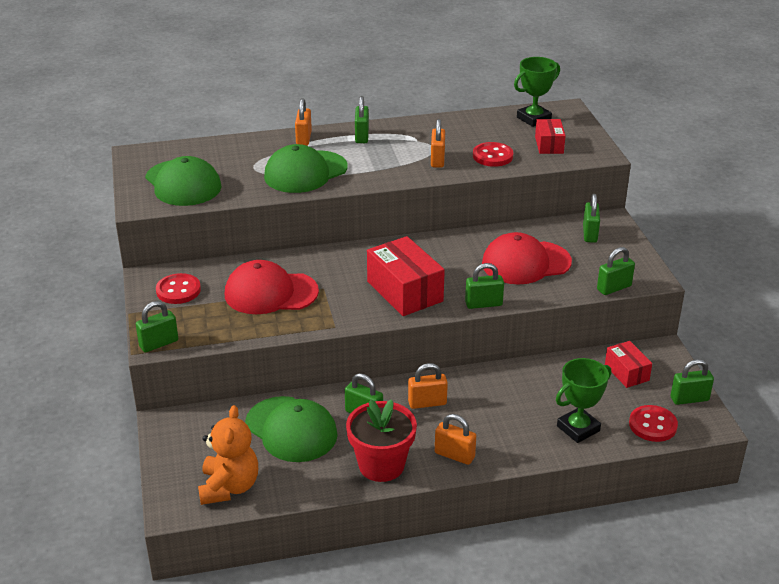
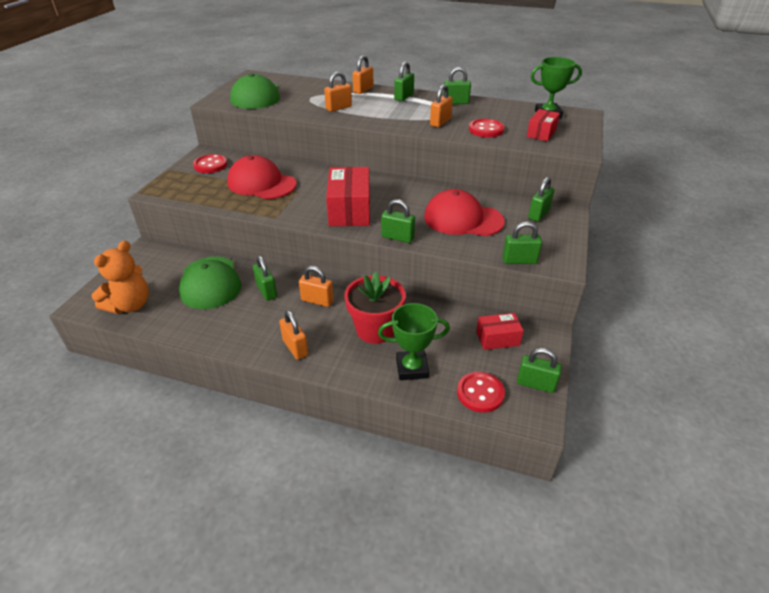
camera: 30 degrees right, 5 degrees up
green padlock [136,301,178,352] -> green padlock moved to [443,67,471,104]
green cap [264,144,348,193] -> orange padlock [324,72,352,112]
red flower pot [346,399,417,482] -> red flower pot moved to [344,272,406,344]
red box [605,341,652,388] -> red box turned 75 degrees clockwise [476,313,524,350]

